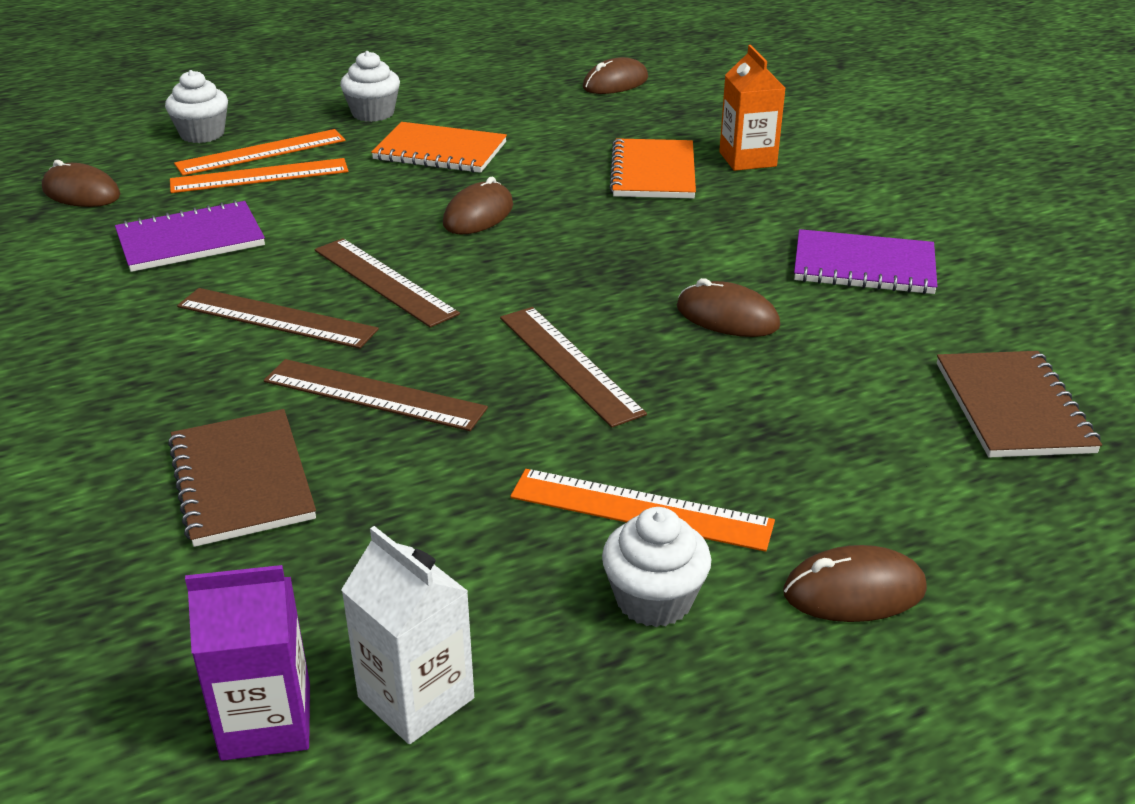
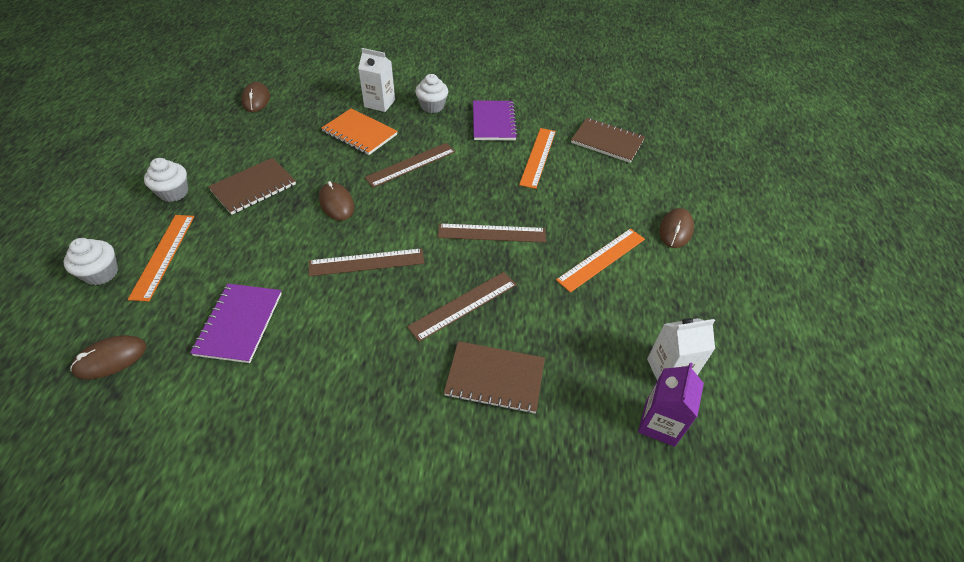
camera: 60 degrees left, 15 degrees up
orange ruler [170,158,349,193] -> orange ruler moved to [519,128,556,189]
brown ruler [177,288,379,349] -> brown ruler moved to [364,143,455,188]
orange notebook [371,122,507,173] -> brown notebook [208,158,296,215]
white cupcake [602,507,711,627] -> white cupcake moved to [415,74,448,113]
brown mouse [677,278,780,337] -> none
orange carton [719,45,785,171] -> white carton [358,48,395,112]
purple notebook [794,229,938,294] -> purple notebook turned 45 degrees counterclockwise [473,100,518,140]

